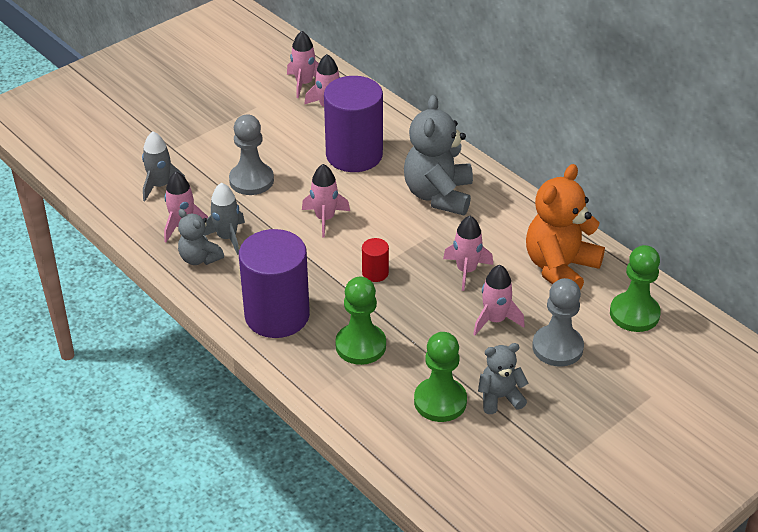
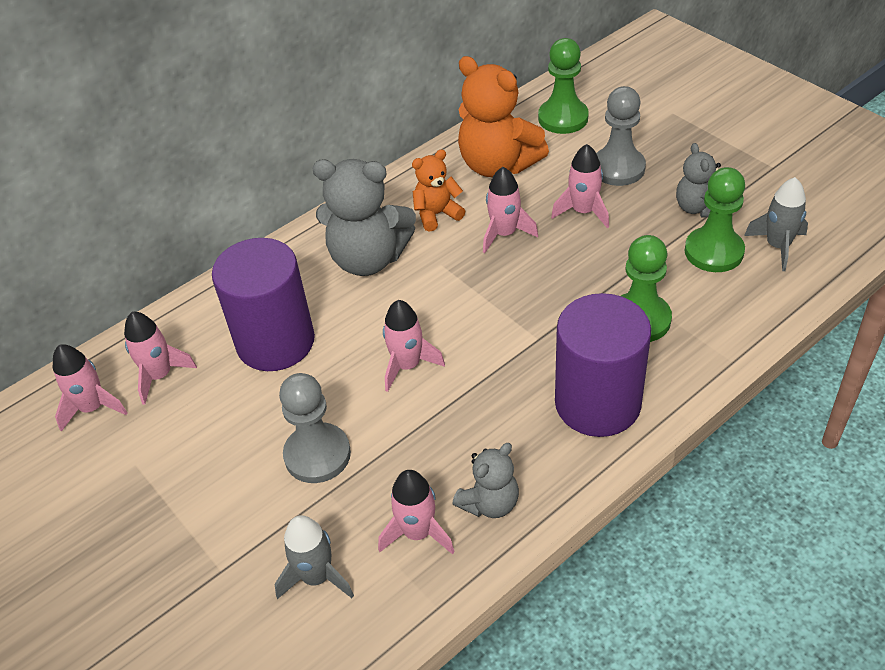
camera: 85 degrees left, 5 degrees up
grey rocket [203,183,245,255] -> grey rocket moved to [744,177,808,271]
red cylinder [362,238,389,282] -> none
none -> orange teddy bear [412,149,465,232]

